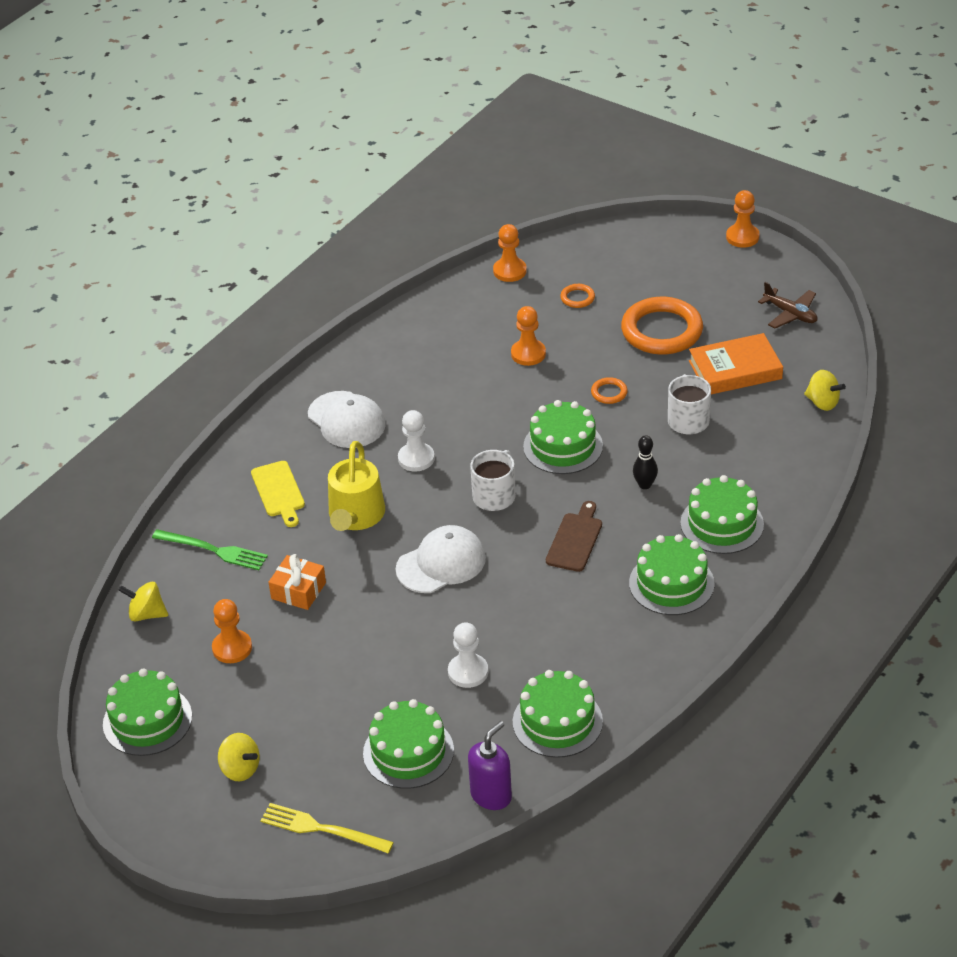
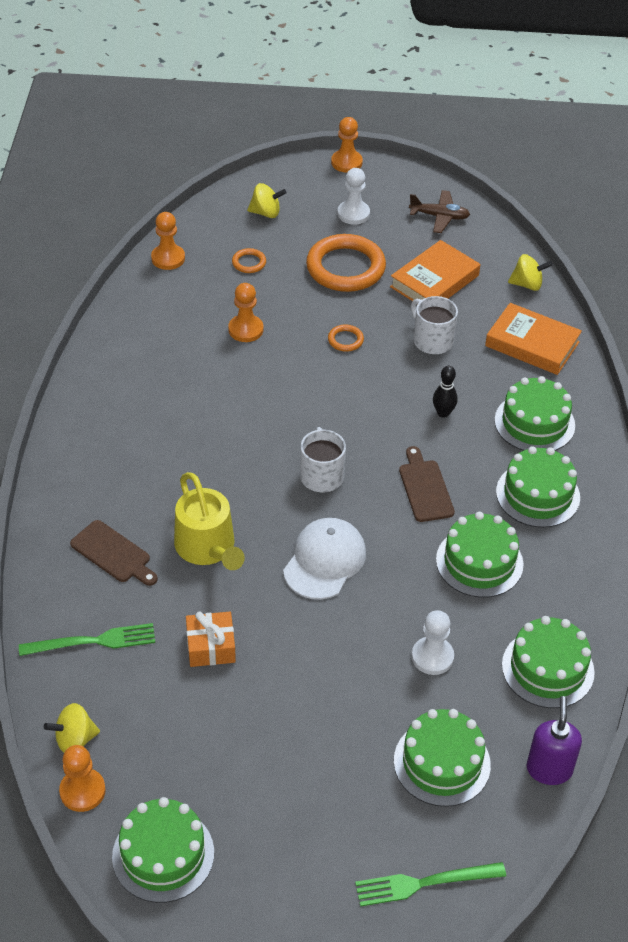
camera: 35 degrees left, 5 degrees up
orange pawn [212,599,252,663] -> orange pawn moved to [59,745,106,812]
yellow spinning top [218,733,260,781] -> yellow spinning top moved to [247,183,287,218]
yellow cutting board [251,461,305,527] -> brown cutting board [70,520,158,586]
yellow fork [260,803,394,853] -> green fork [355,862,506,907]
white cap [308,391,385,448] -> none
white pawn [398,410,435,472] -> white pawn moved to [338,168,370,225]
green cake [523,400,603,474] -> green cake moved to [436,512,523,598]
none -> orange book [485,303,582,375]

